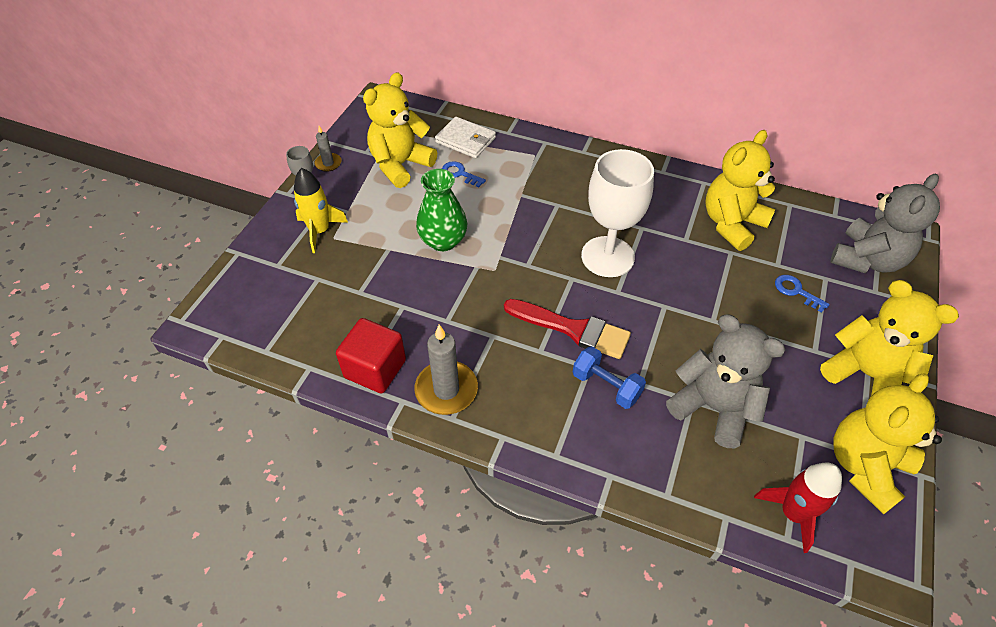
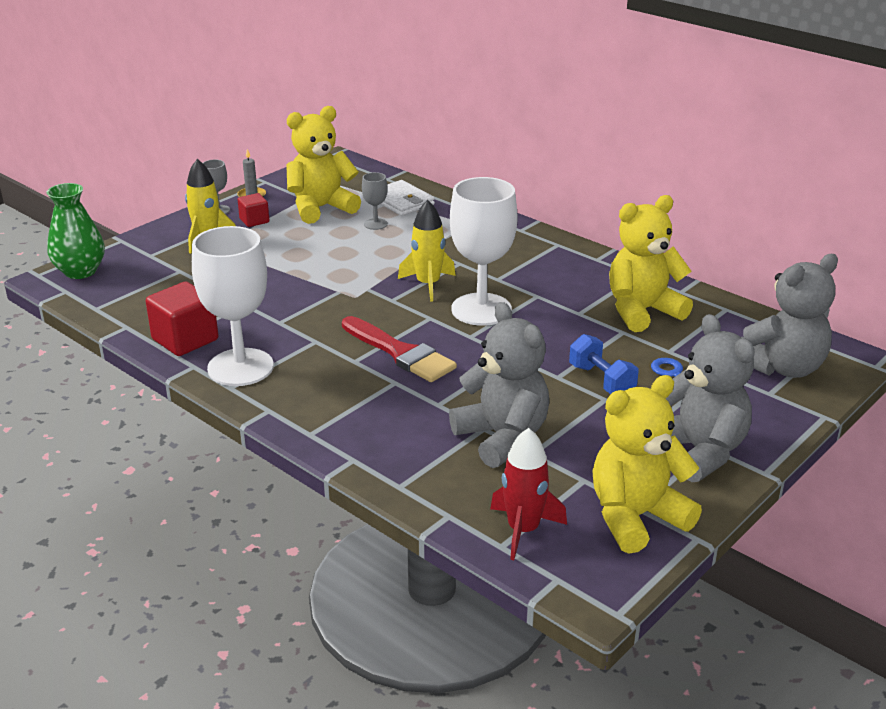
camera: 20 degrees right, 20 degrees down
grey candle [414,325,478,415] -> white goblet [192,226,274,386]
green vase [416,169,467,251] -> green vase moved to [47,183,105,279]
blue key [442,161,486,187] -> grey goblet [362,172,388,230]
blue dumbbell [573,346,646,409] -> blue dumbbell moved to [569,334,639,394]
yellow teddy bear [820,280,959,396] -> grey teddy bear [665,314,755,482]
none -> red cube [237,193,269,227]
none -> yellow rocket [398,200,456,302]

